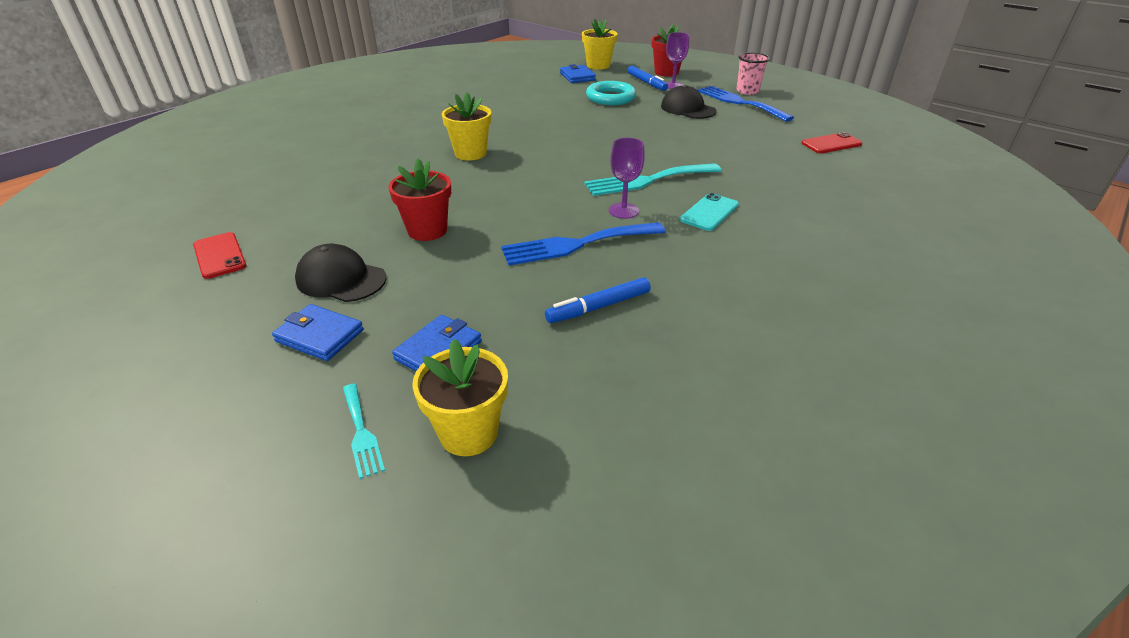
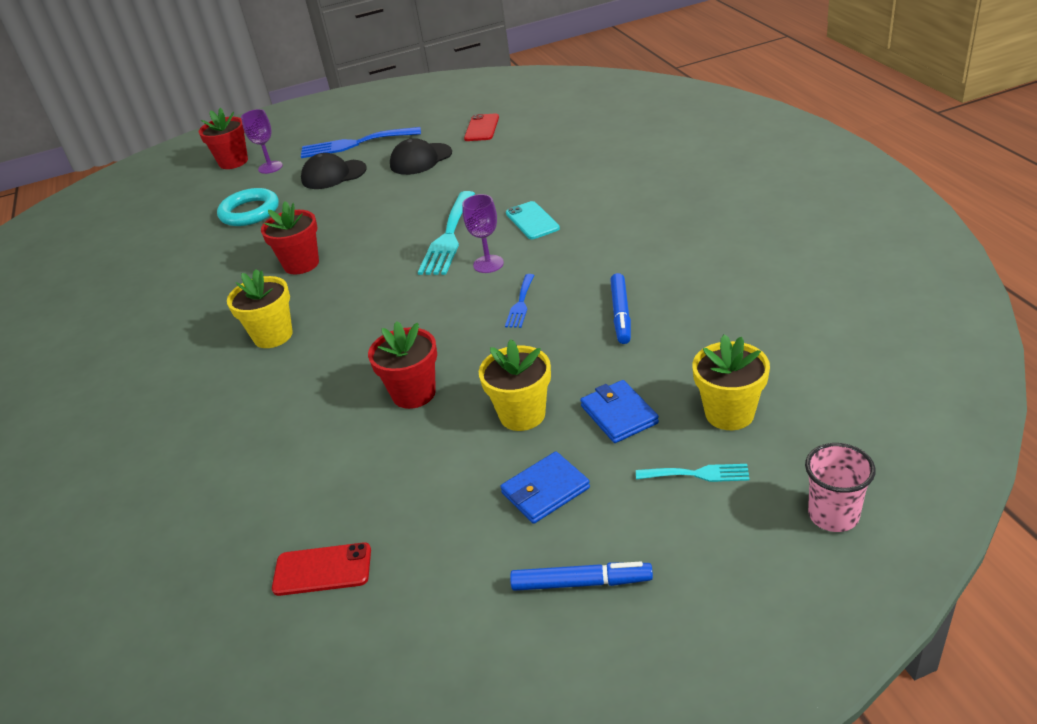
camera: 55 degrees left, 0 degrees up
black cap [295,244,386,302] -> black cap moved to [390,138,452,175]
blue fork [501,222,666,266] -> blue fork [505,274,535,328], size x0.52
blue wallet [560,64,596,83] -> none
yellow flower pot [582,18,617,70] -> yellow flower pot moved to [479,339,551,431]
blue marker [628,66,668,91] -> blue marker moved to [510,561,653,591]
pink cup [736,52,770,95] -> pink cup moved to [805,443,876,532]
none -> red flower pot [261,201,319,275]

